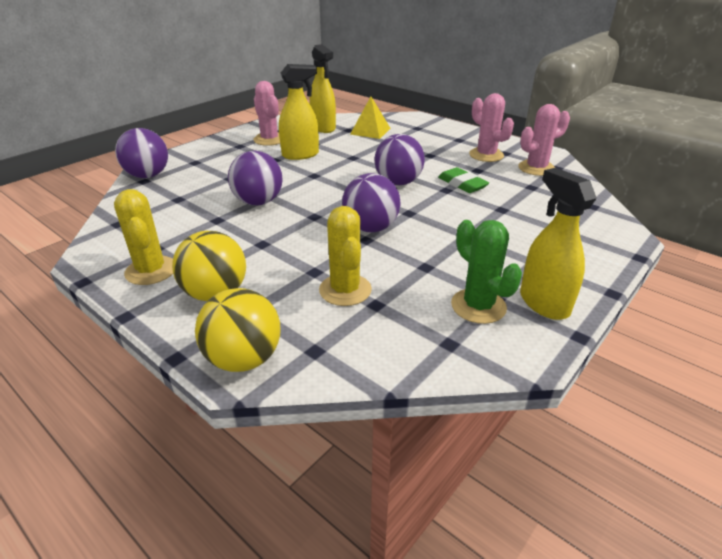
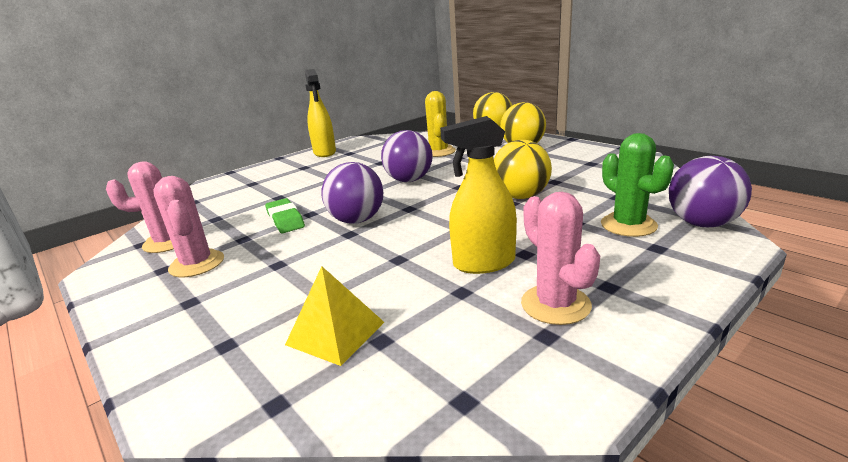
camera: 170 degrees left, 10 degrees down
yellow cactus [114,189,173,285] -> none
purple ball [228,151,283,205] -> yellow ball [494,140,552,199]
yellow spray bottle [310,44,336,133] -> none
green cactus [451,220,522,324] -> green cactus moved to [601,133,674,237]

